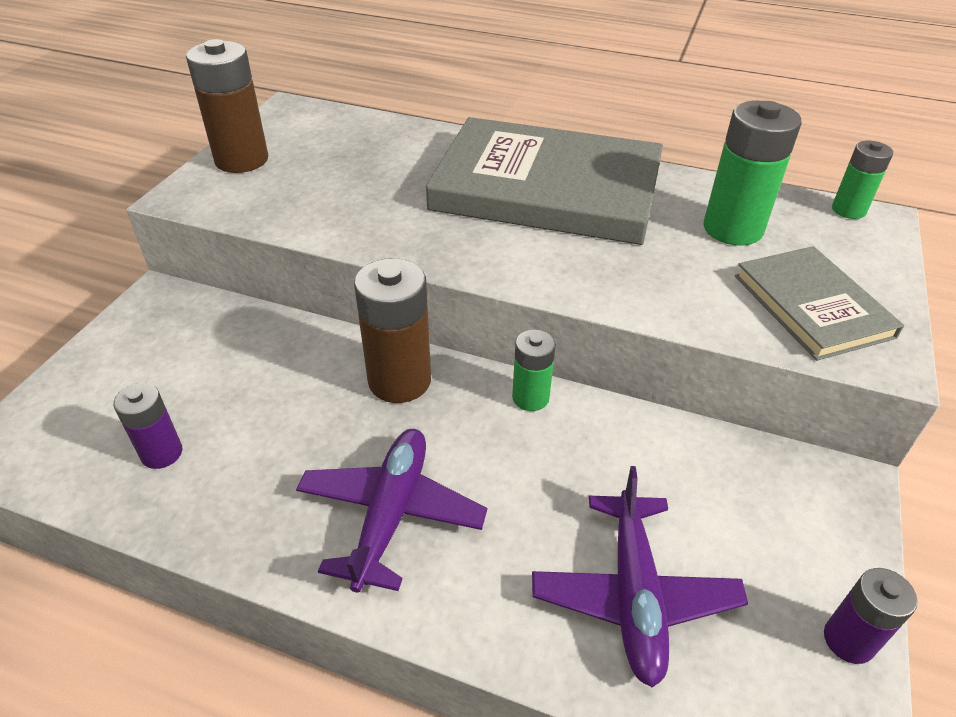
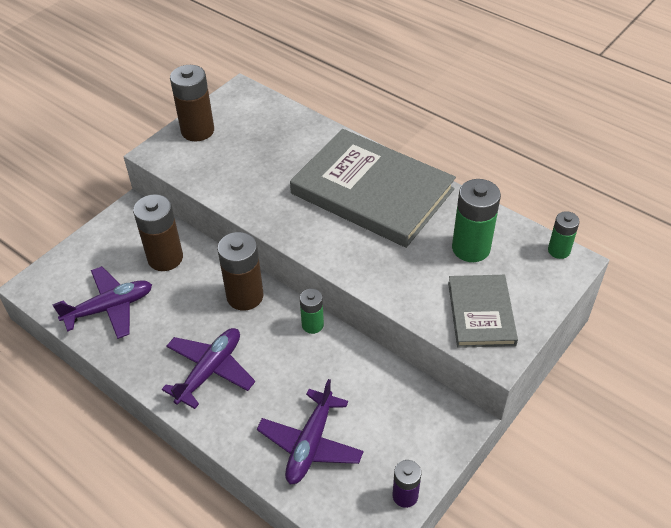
camera: 20 degrees right, 5 degrees up
purple battery [113,383,182,469] -> purple plane [52,266,152,339]
none -> brown battery [133,194,183,271]

